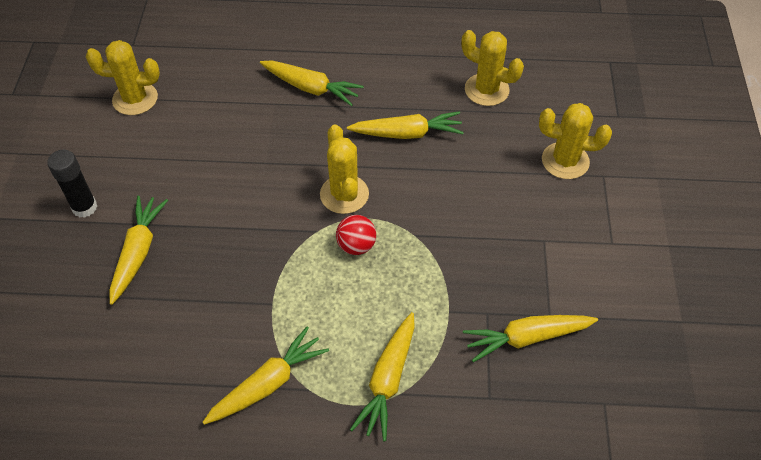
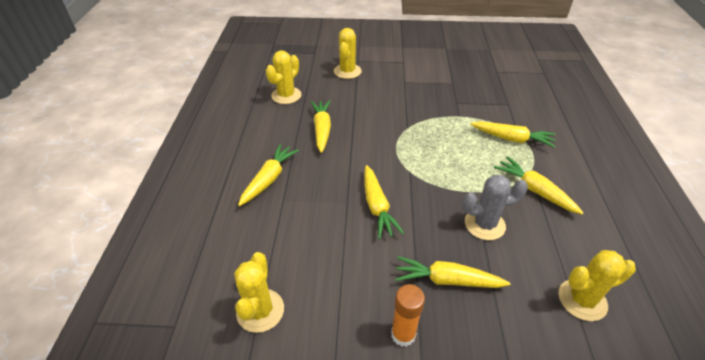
camera: 90 degrees left, 10 degrees down
black glue stick [47,150,97,218] -> orange glue stick [391,284,425,347]
yellow cactus [320,125,369,214] -> yellow cactus moved to [558,250,636,321]
red ball [336,215,376,255] -> none
yellow carrot [463,315,598,362] -> yellow carrot moved to [364,165,404,239]
none -> grey cactus [462,174,528,240]

